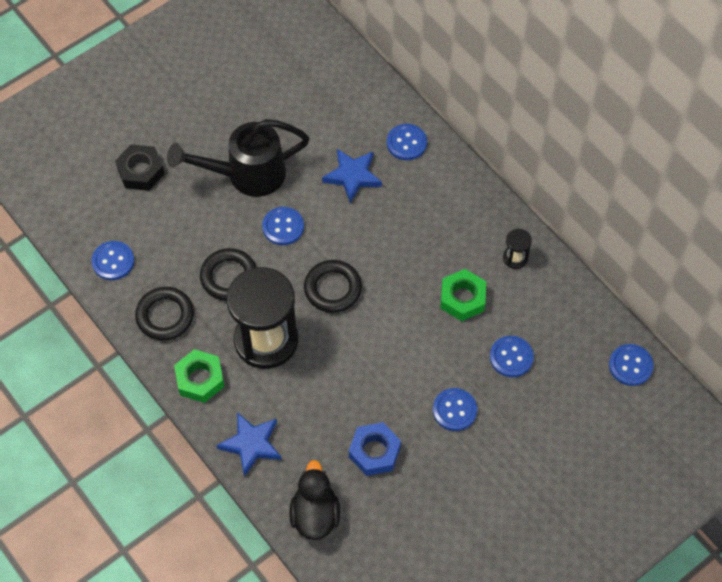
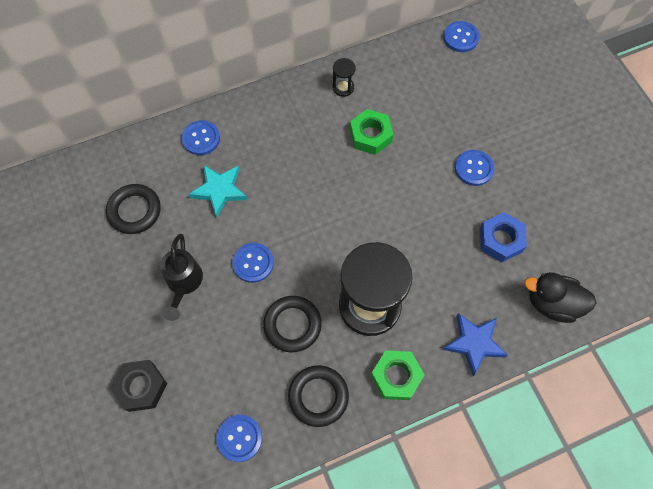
camera: 75 degrees left, 5 degrees up
black watering can [167,119,310,197] -> black watering can [160,234,203,321], size x0.64
black ring [304,260,362,313] -> black ring moved to [106,184,161,234]
blue star [322,149,382,203] -> turquoise star [189,165,247,217]
blue button [490,336,534,377] -> none

